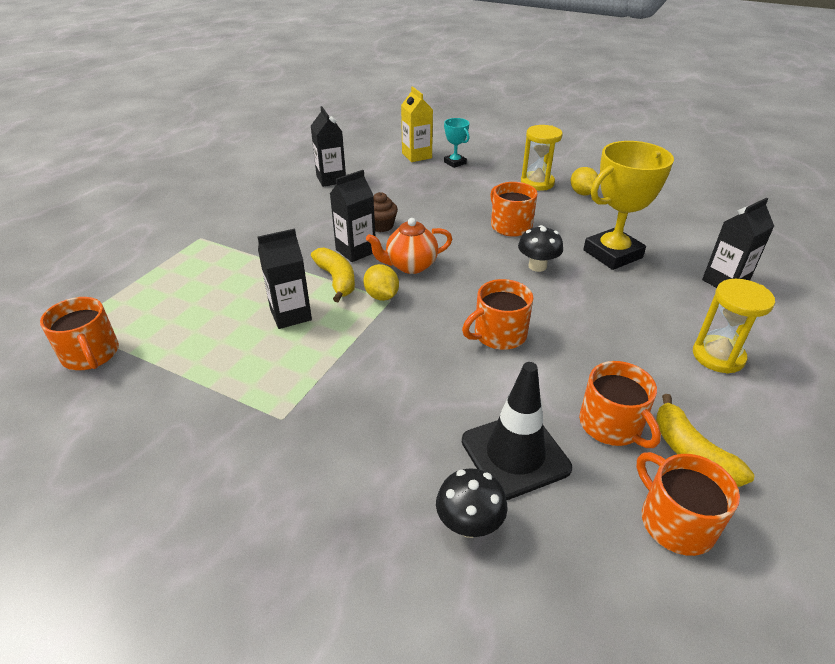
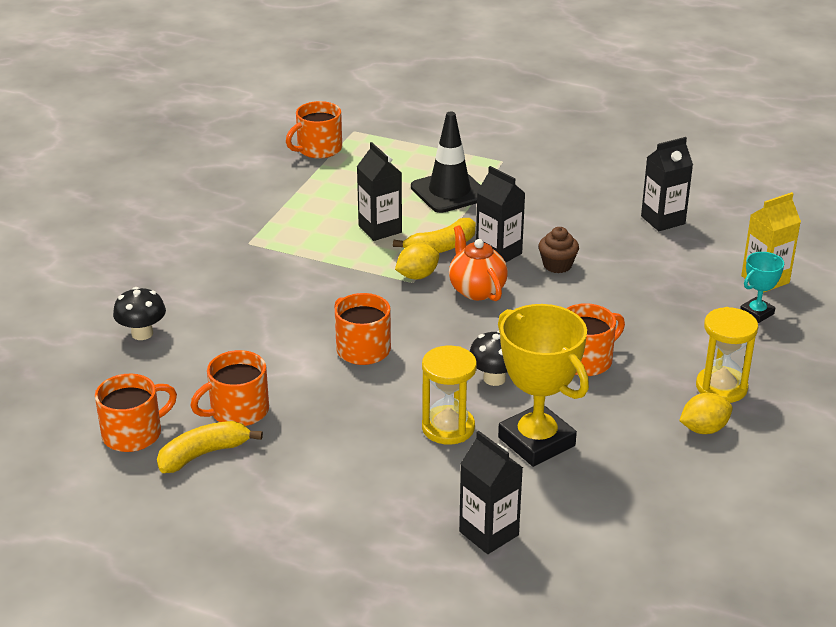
camera: 85 degrees right, 5 degrees down
black traffic cone [462,362,572,500] -> black traffic cone moved to [411,112,481,213]
yellow hourglass [693,279,775,374] -> yellow hourglass moved to [422,346,477,445]

